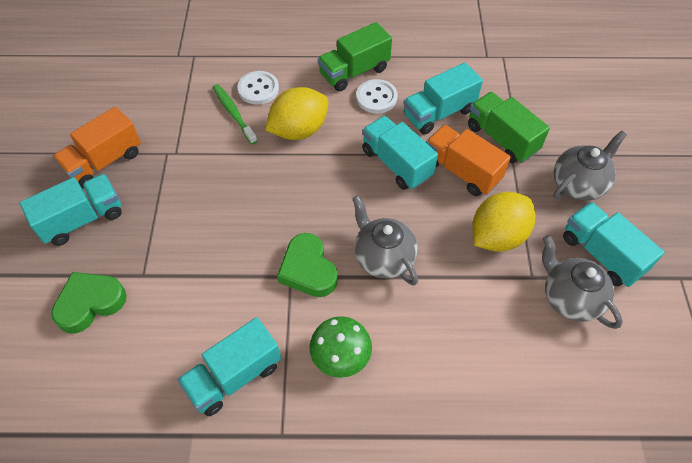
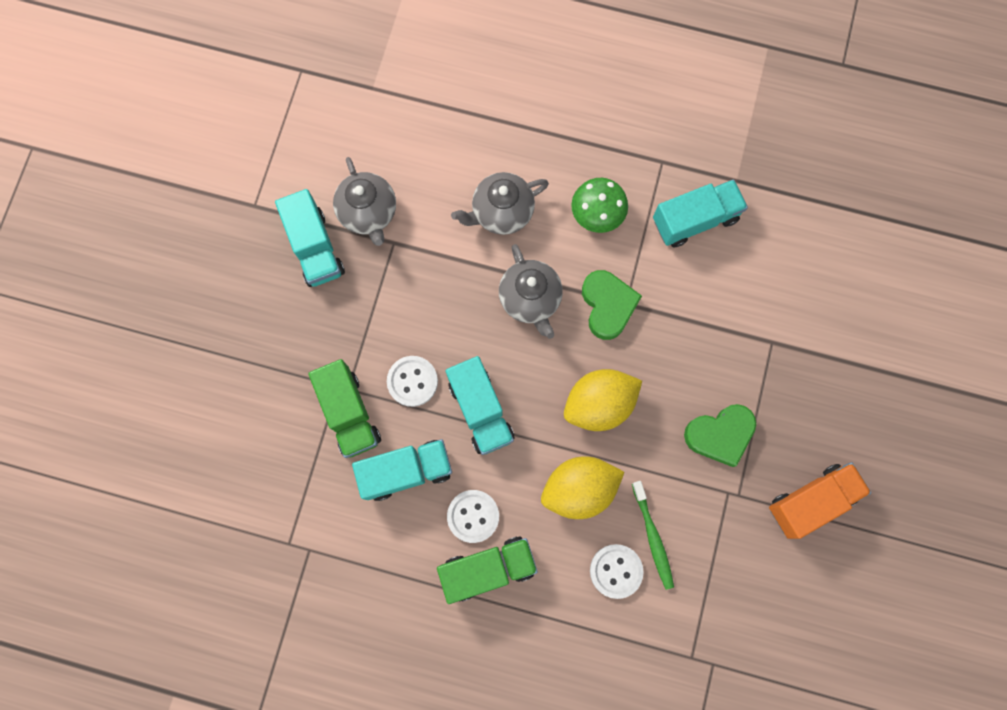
camera: 165 degrees left, 20 degrees up
turquoise truck [20,174,122,246] -> none
green heart [51,272,127,333] -> green heart moved to [684,404,756,467]
orange truck [426,125,511,196] -> white button [387,356,438,407]
yellow lemon [472,192,536,252] -> yellow lemon moved to [564,369,642,431]
grey teapot [553,131,627,201] -> grey teapot moved to [451,172,549,235]

